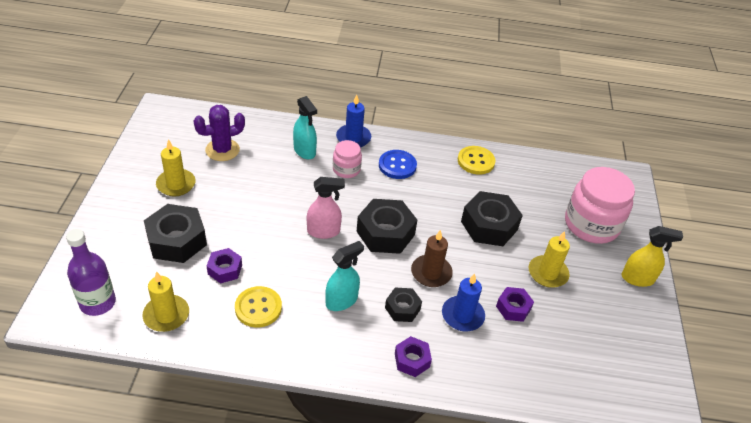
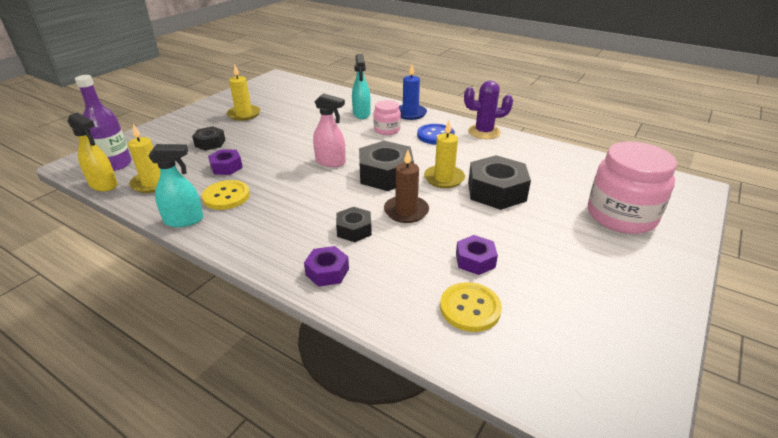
camera: 30 degrees right, 10 degrees down
black nut [144,204,207,263] -> black nut [192,126,225,151], size x0.56
purple cactus [194,105,245,161] -> purple cactus moved to [464,80,513,139]
turquoise spray bottle [325,241,364,311] -> turquoise spray bottle moved to [148,144,203,227]
blue candle [442,273,485,331] -> none
yellow button [458,146,496,175] -> yellow button moved to [440,282,502,332]
yellow candle [529,231,570,288] -> yellow candle moved to [424,120,465,188]
yellow spray bottle [622,226,683,287] -> yellow spray bottle moved to [68,113,117,192]

